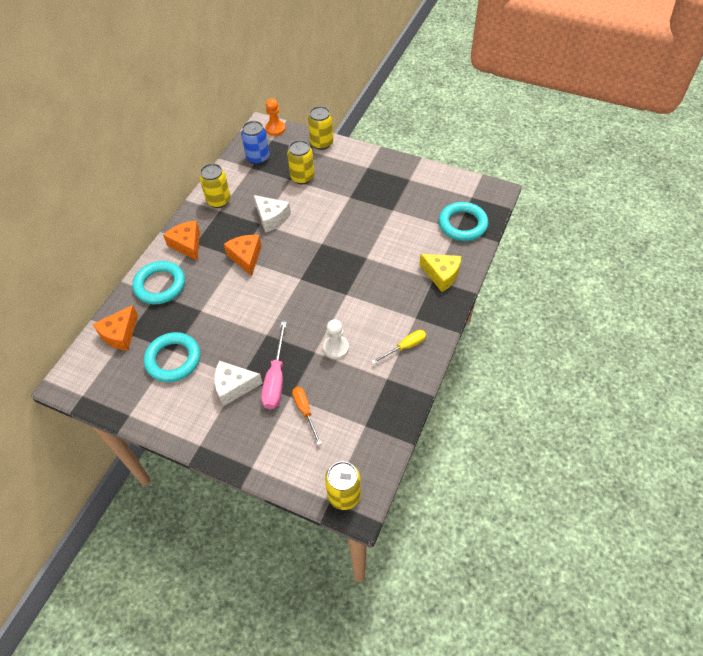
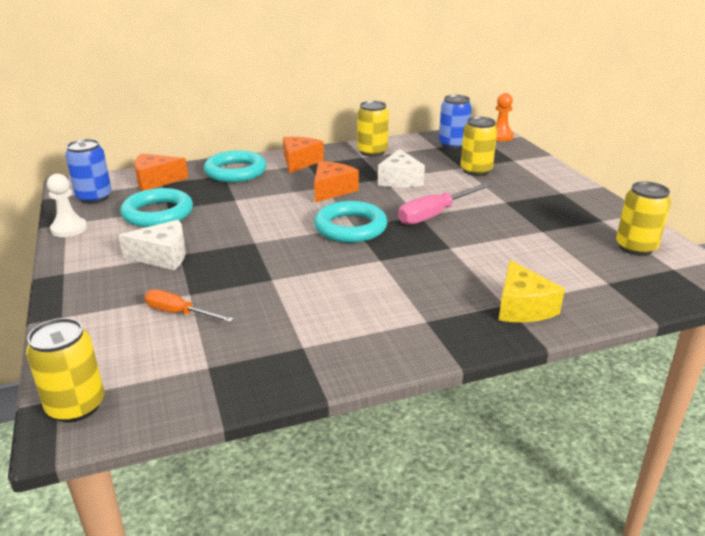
camera: 45 degrees right, 25 degrees down
white cheese [214,361,263,406] -> white cheese turned 135 degrees clockwise [118,220,186,270]
pink screwdriver [261,321,287,409] -> pink screwdriver moved to [398,183,491,225]
orange screwdriver [292,387,322,445] -> orange screwdriver turned 90 degrees counterclockwise [145,290,234,322]
yellow can [308,106,333,150] -> yellow can moved to [616,181,671,256]
white pawn [323,319,349,359] -> white pawn moved to [47,174,87,237]
yellow screwdriver [372,330,426,364] -> none
turquoise ring [439,202,488,241] -> turquoise ring moved to [314,201,388,243]
none -> blue can [65,139,112,204]

